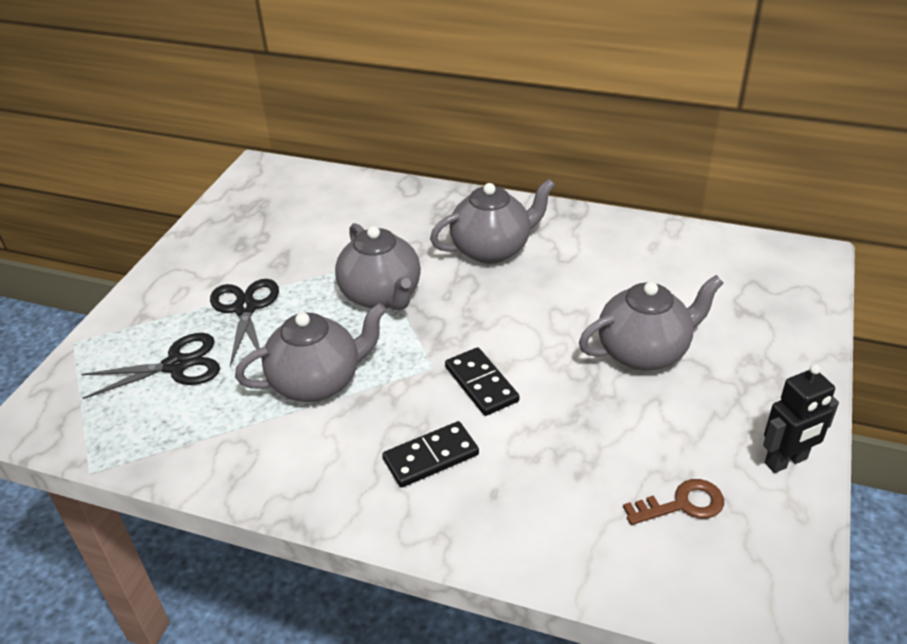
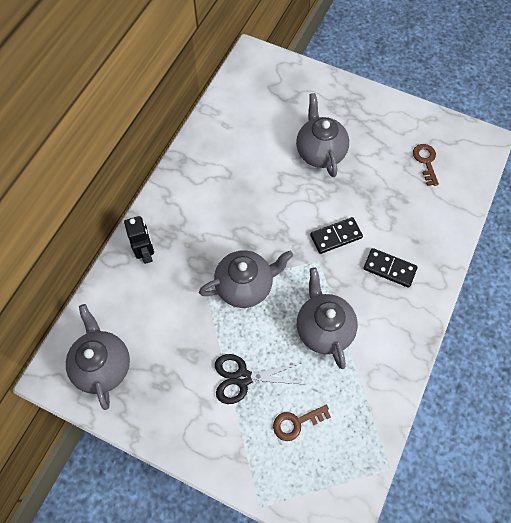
camera: 85 degrees left, 25 degrees up
black scissors [81,333,220,399] -> brown key [273,405,331,441]
black domino [382,421,479,488] -> black domino turned 45 degrees counterclockwise [363,248,418,288]
grey teapot [430,179,555,264] -> grey teapot moved to [66,304,130,410]
black robot [763,364,839,473] -> black robot moved to [124,216,154,264]

